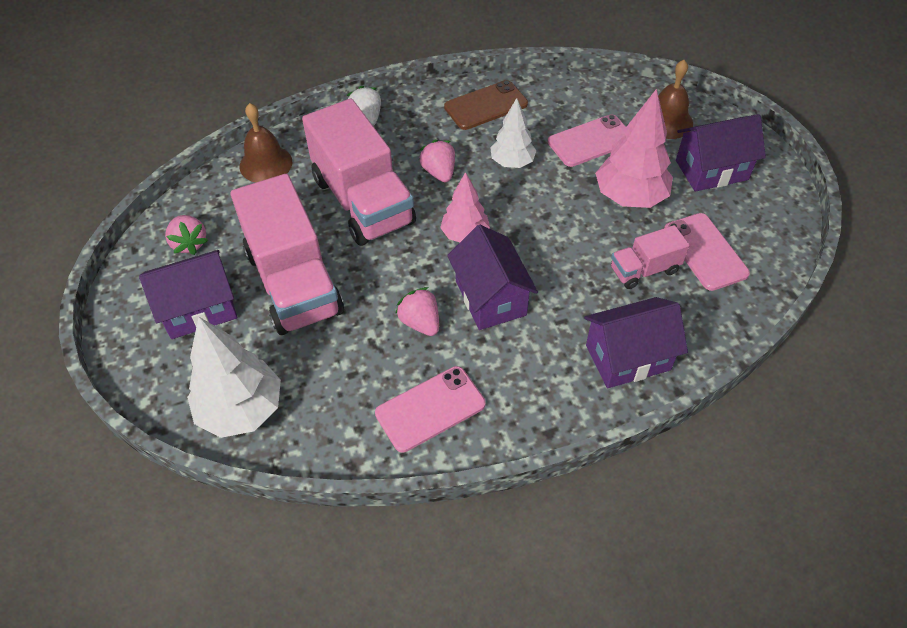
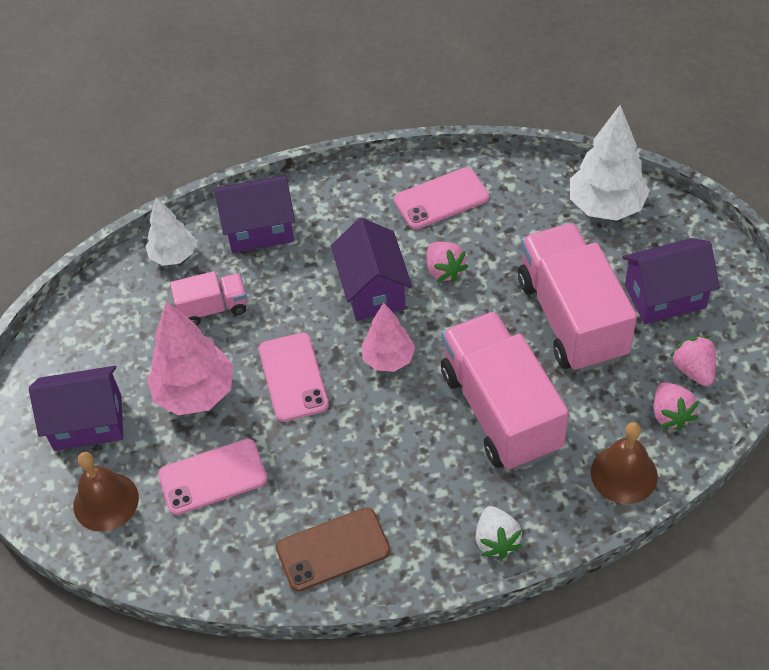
camera: 170 degrees left, 0 degrees up
pink strawberry [419,140,455,182] -> pink strawberry moved to [654,382,699,431]
white tree [490,98,537,168] -> white tree moved to [146,197,196,266]
pink phone [664,213,750,291] -> pink phone moved to [259,332,329,422]

